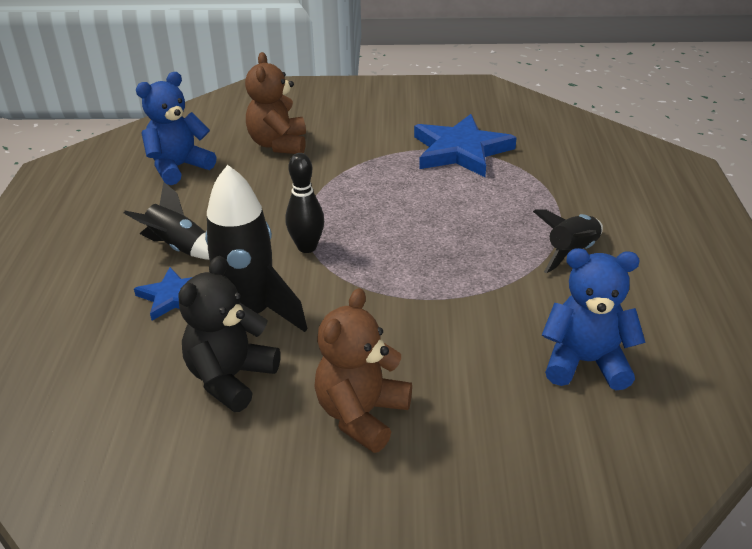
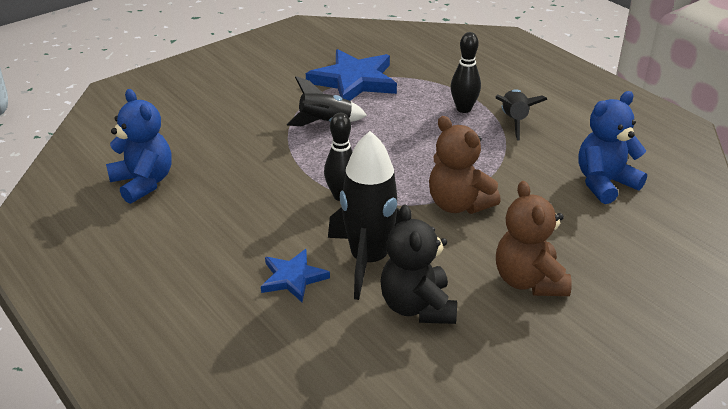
camera: 40 degrees left, 0 degrees up
black rocket [124,181,209,260] -> black rocket moved to [287,76,367,126]
blue teddy bear [136,72,217,185] -> blue teddy bear turned 135 degrees clockwise [106,89,172,204]
brown teddy bear [245,52,306,154] -> brown teddy bear moved to [429,116,501,214]
none -> black bowling pin [451,32,481,113]

